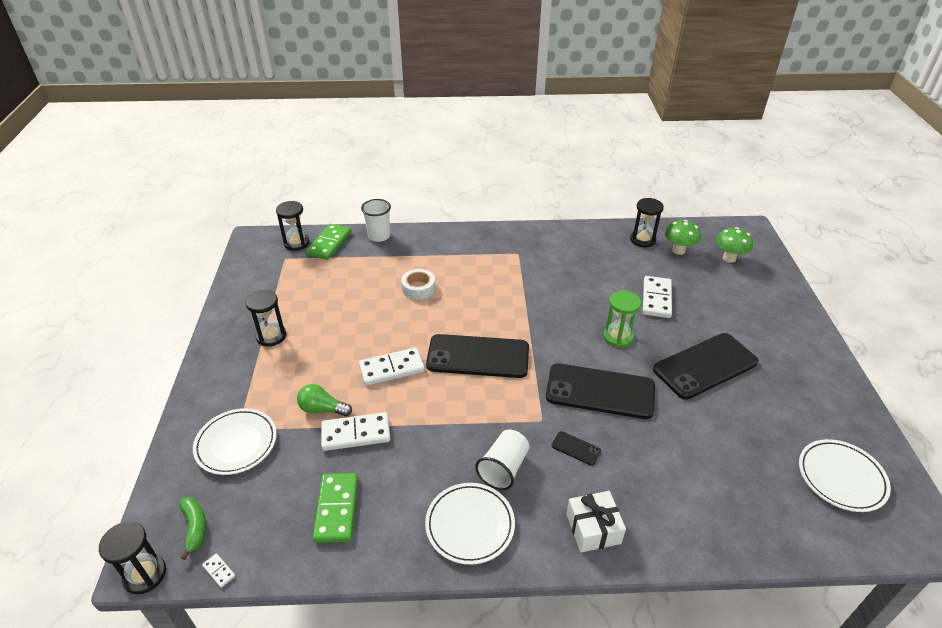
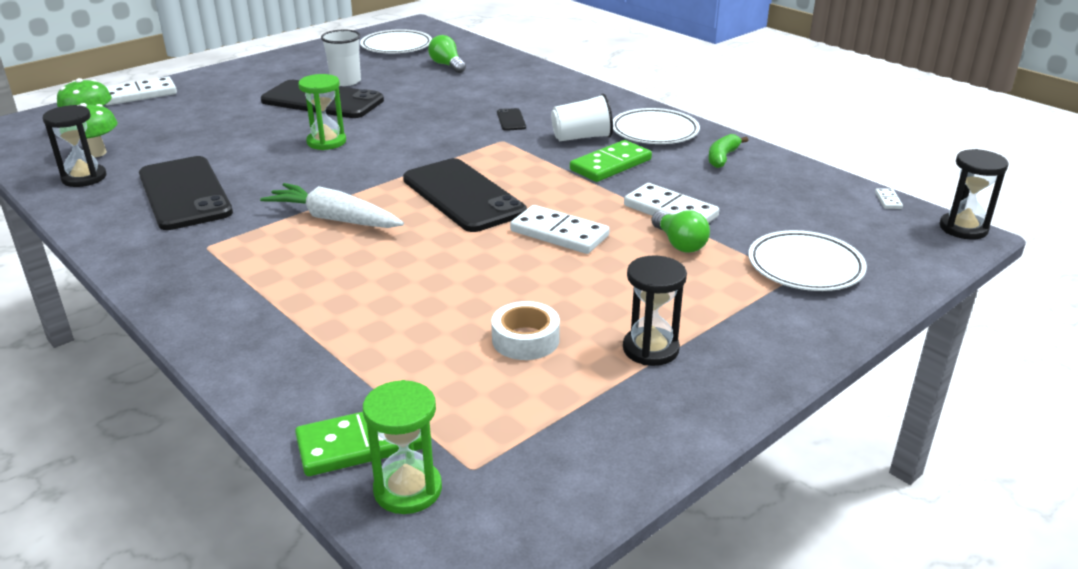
camera: 130 degrees left, 10 degrees down
green banana [179,497,206,560] -> green banana moved to [709,134,748,168]
black hourglass [276,201,310,251] -> green hourglass [363,380,442,514]
green domino [313,473,358,543] -> green domino moved to [570,140,652,182]
white cup [361,199,391,242] -> white cup moved to [321,29,361,86]
white tape [401,269,435,300] -> white tape moved to [491,301,560,360]
black phone [546,363,655,419] -> black phone moved to [139,156,233,230]
white gift [566,491,626,553] -> none
white domino [643,276,672,318] -> white domino moved to [106,76,177,105]
none -> white carrot [260,183,404,228]
none -> green light bulb [428,35,466,73]

